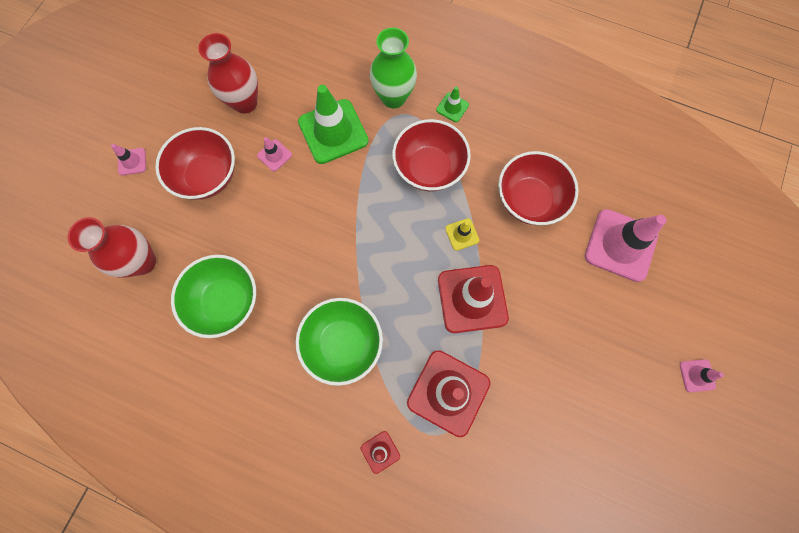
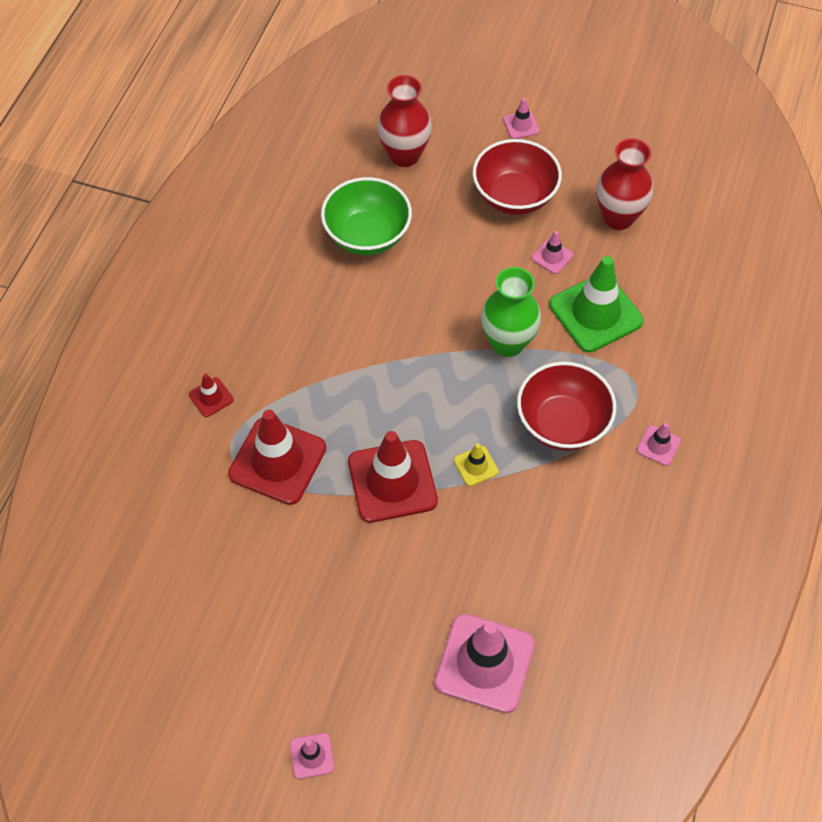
camera: 85 degrees right, 15 degrees down
green bowl [296,298,383,386] -> none
green vase [370,28,417,108] -> green vase moved to [481,267,541,357]
green traffic cone [436,87,469,122] -> pink traffic cone [637,423,681,466]
red bowl [498,151,579,225] -> none

